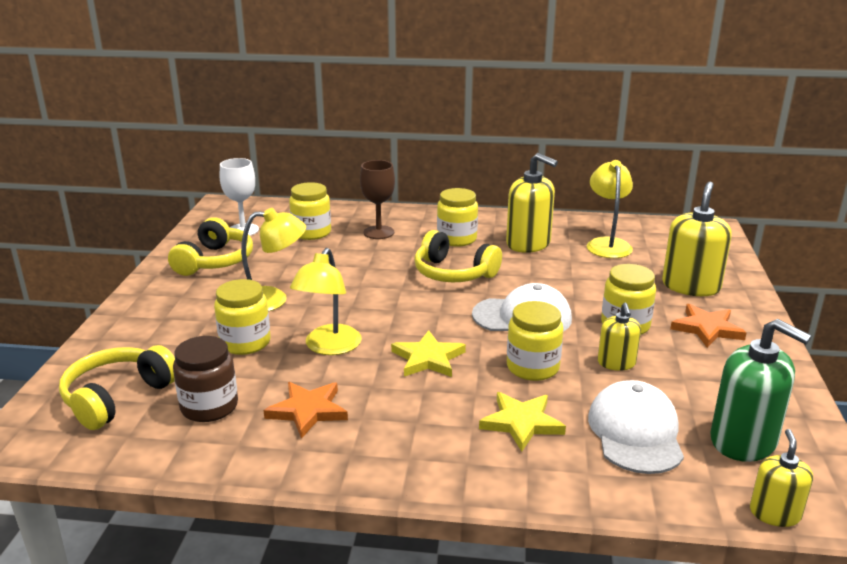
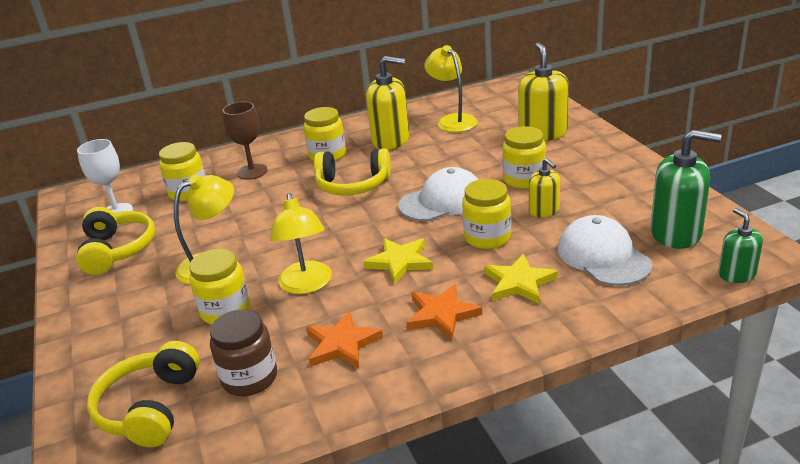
camera: 25 degrees left, 5 degrees up
orange star [670,304,747,348] -> orange star moved to [406,284,482,340]
yellow soap dispenser [750,429,813,527] -> green soap dispenser [718,208,763,283]

